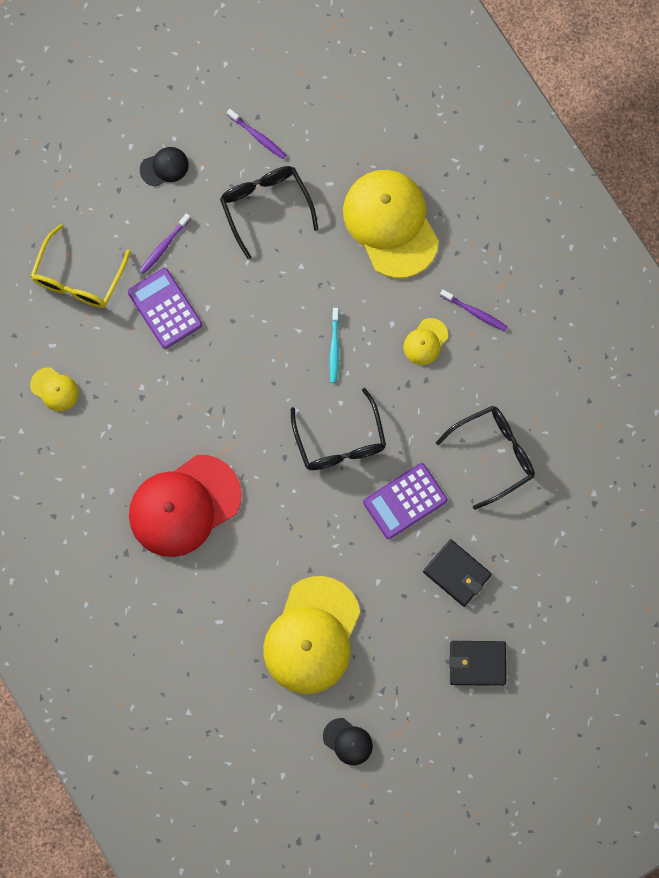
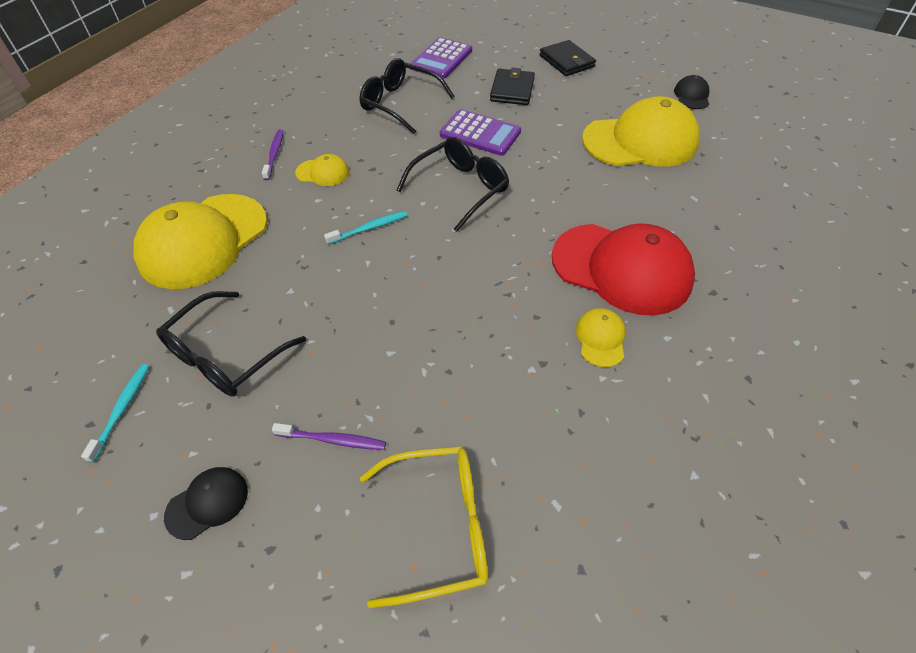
camera: 120 degrees left, 25 degrees down
yellow cap [30,367,79,411] -> yellow cap moved to [576,308,626,367]
purple calculator [128,268,202,349] -> purple calculator moved to [410,37,472,79]
black cap [140,147,189,186] -> black cap turned 105 degrees clockwise [164,467,248,540]
purple toothbrush [227,109,286,159] -> turquoise toothbrush [81,364,149,463]

